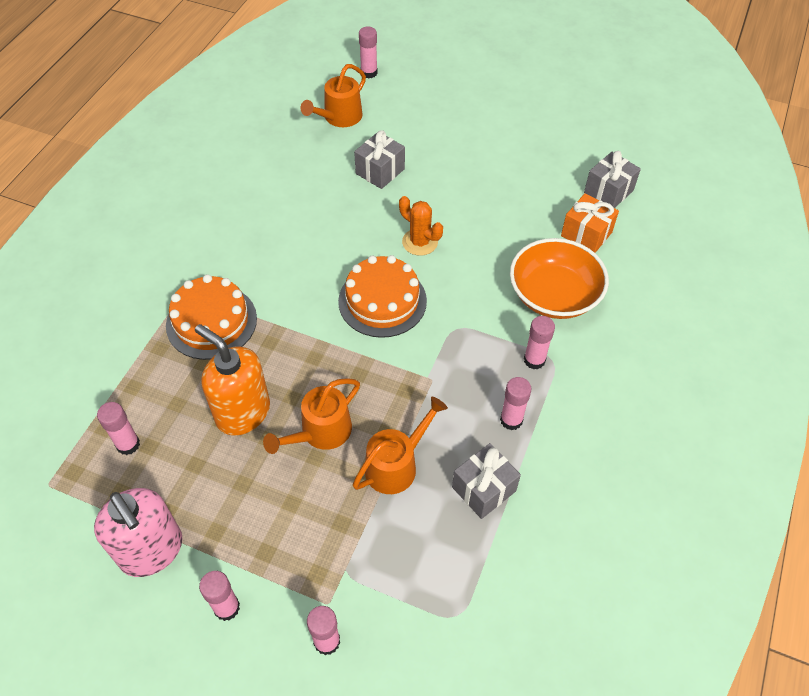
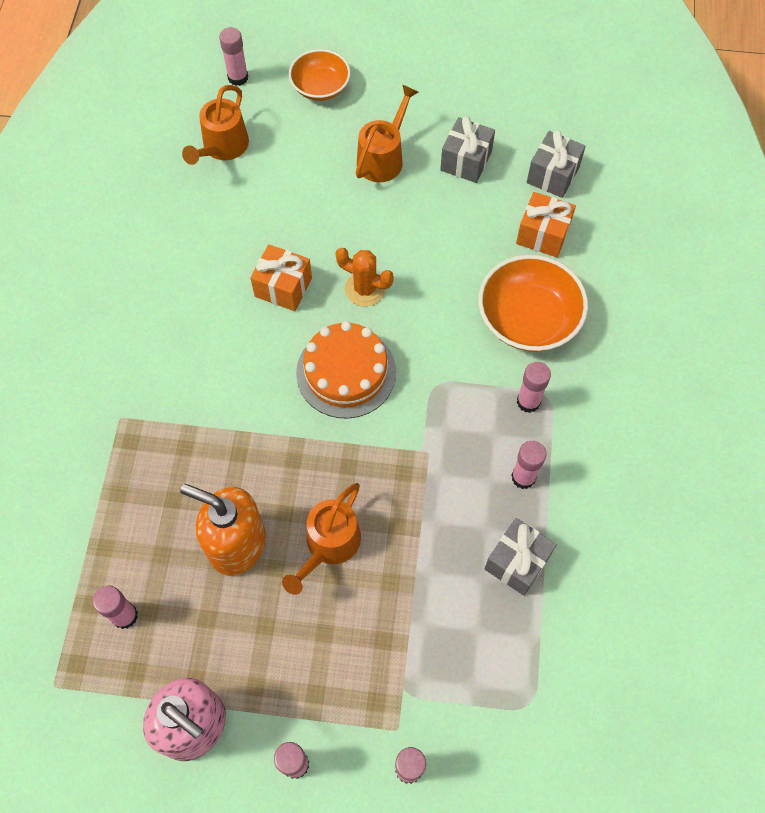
camera: 15 degrees left, 10 degrees up
orange cake [166,274,257,360] -> none
orange watering can [353,397,448,494] -> orange watering can moved to [356,85,418,182]
grey gift [354,130,405,189] -> grey gift moved to [440,116,495,183]
none -> orange gift [250,244,312,311]
none -> orange bowl [289,49,351,101]

